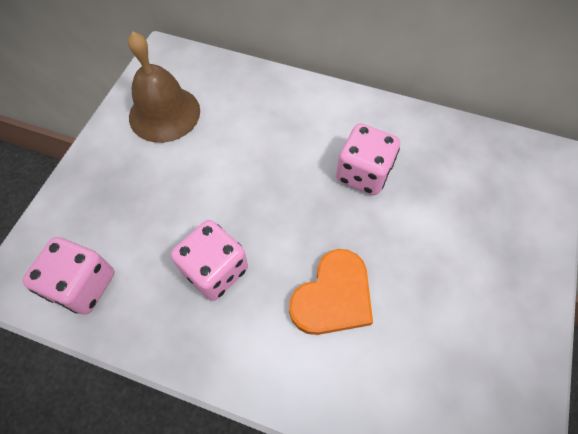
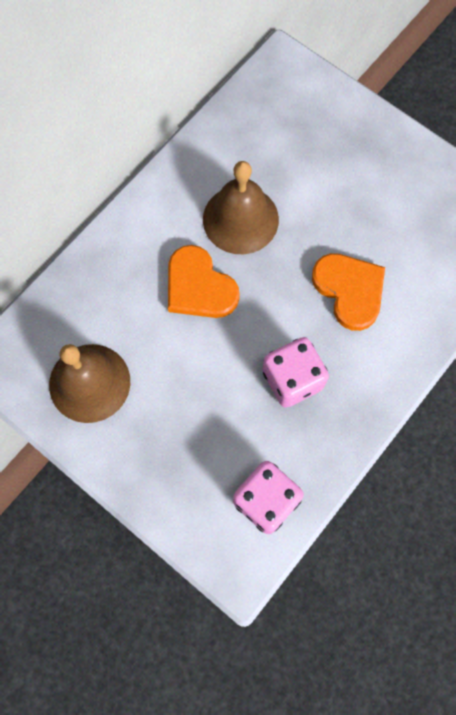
camera: 70 degrees left, 10 degrees up
pink dice [336,123,400,195] -> brown bell [203,161,279,254]
none -> orange heart [168,245,240,318]

